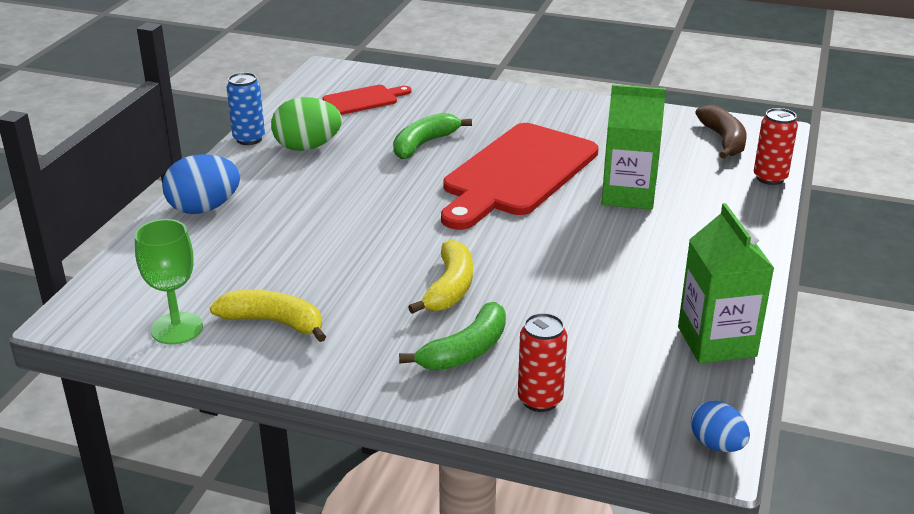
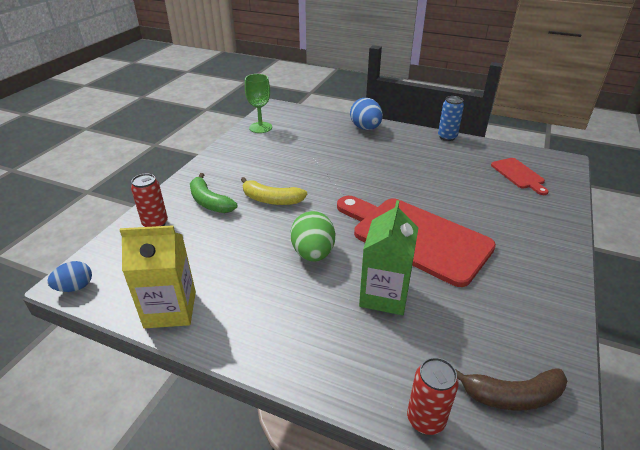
camera: 95 degrees right, 5 degrees up
yellow banana [210,290,326,342] -> none
green egg [271,97,342,151] -> green egg moved to [290,211,335,262]
green banana [393,113,472,159] -> none
green carton [678,203,774,363] -> yellow carton [120,225,196,328]

